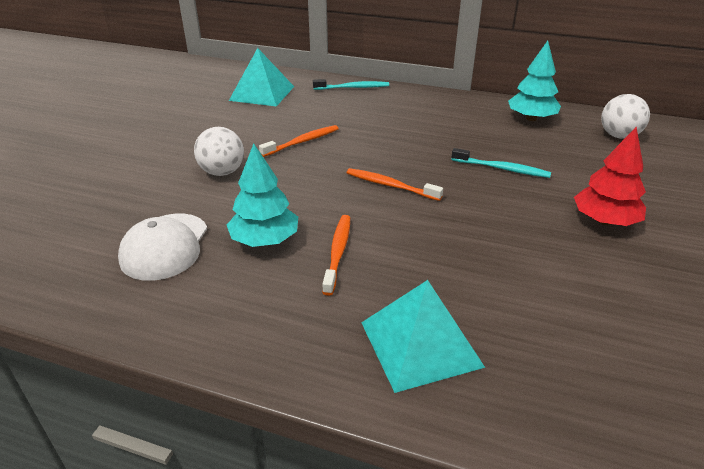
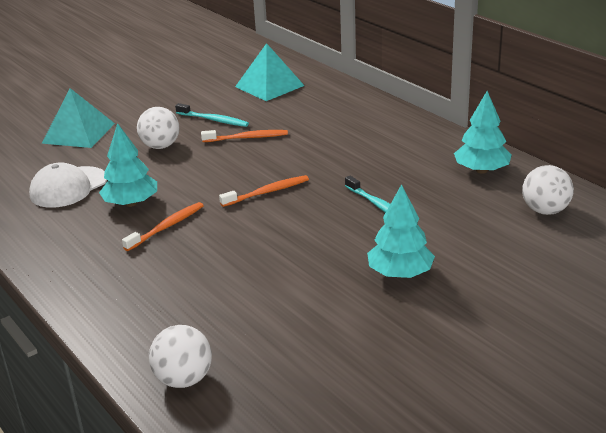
camera: 35 degrees right, 5 degrees down
turquoise toothbrush [313,79,389,90] -> turquoise toothbrush moved to [175,103,249,127]
orange toothbrush [347,168,443,201] -> orange toothbrush turned 90 degrees clockwise [219,175,309,207]
turquoise pyramid [361,280,485,393] -> turquoise pyramid moved to [42,88,115,148]
red tree [574,127,646,226] -> turquoise tree [367,184,435,278]
none -> white ball [149,325,212,388]

